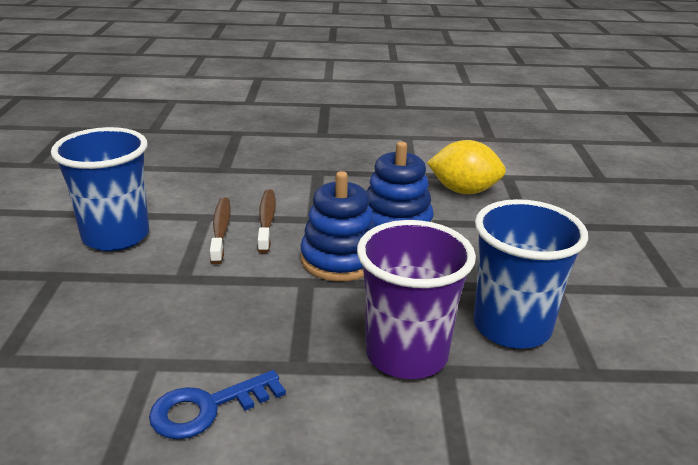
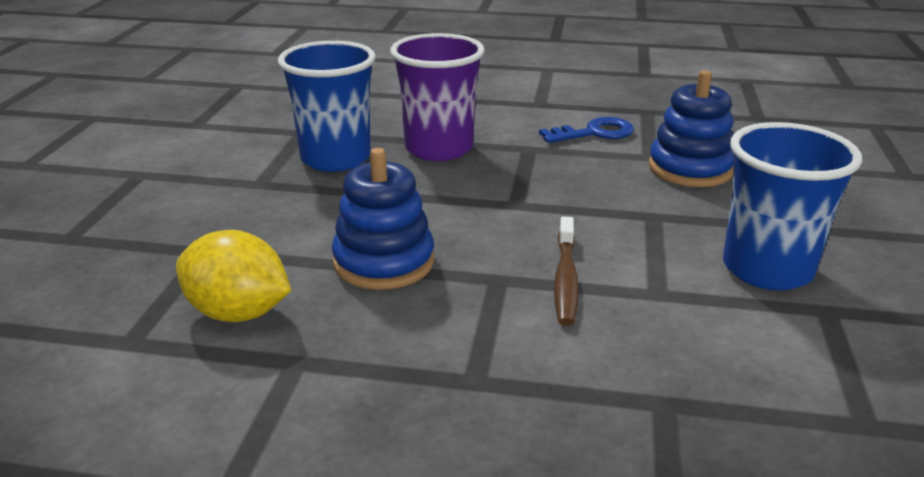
camera: 170 degrees left, 0 degrees up
brown toothbrush [210,198,231,265] -> none
blue stacking toy [300,171,375,282] -> blue stacking toy moved to [649,70,734,187]

